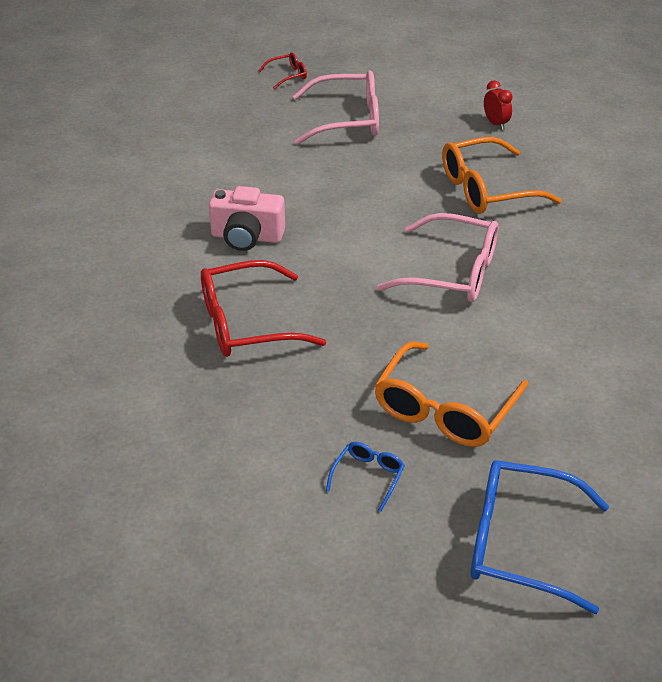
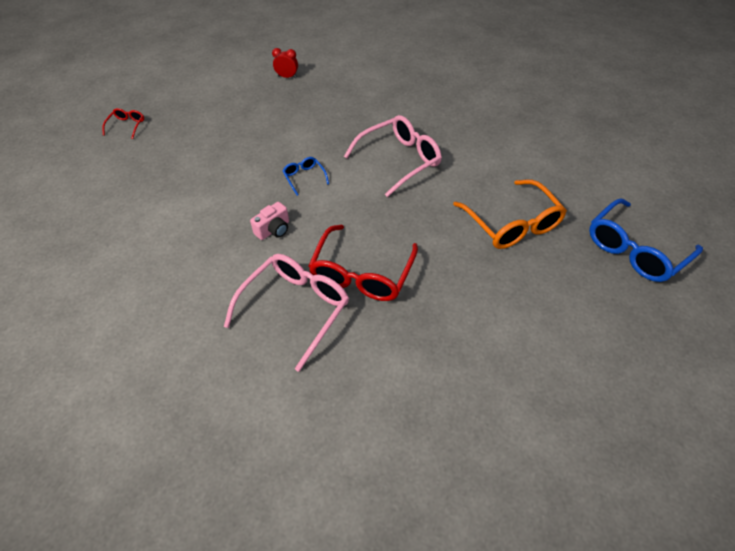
camera: 55 degrees left, 10 degrees up
pink camera [209,186,285,251] -> pink camera [250,202,289,240], size x0.64
pink glasses [293,70,379,144] -> pink glasses moved to [224,254,349,372]
blue glasses [326,442,405,511] -> blue glasses moved to [283,157,329,196]
orange glasses [442,137,562,214] -> none

